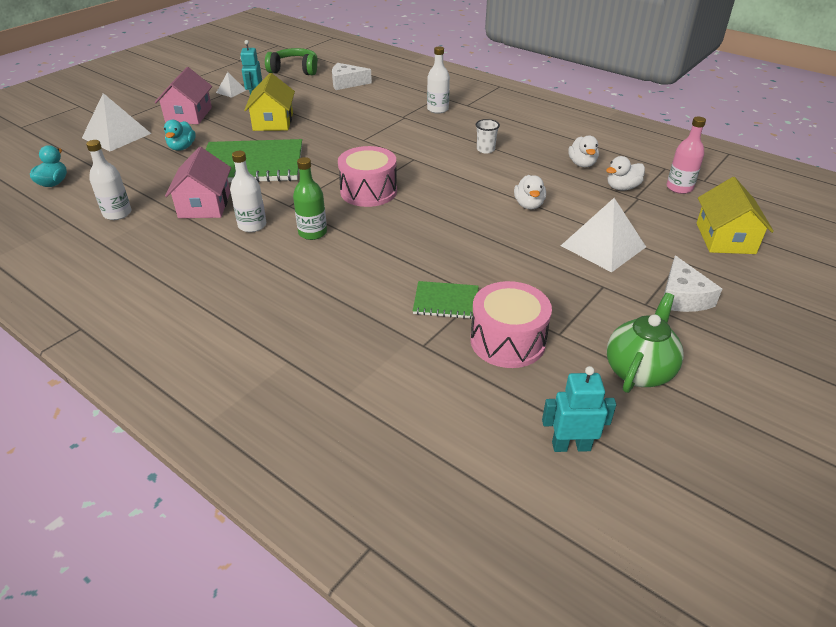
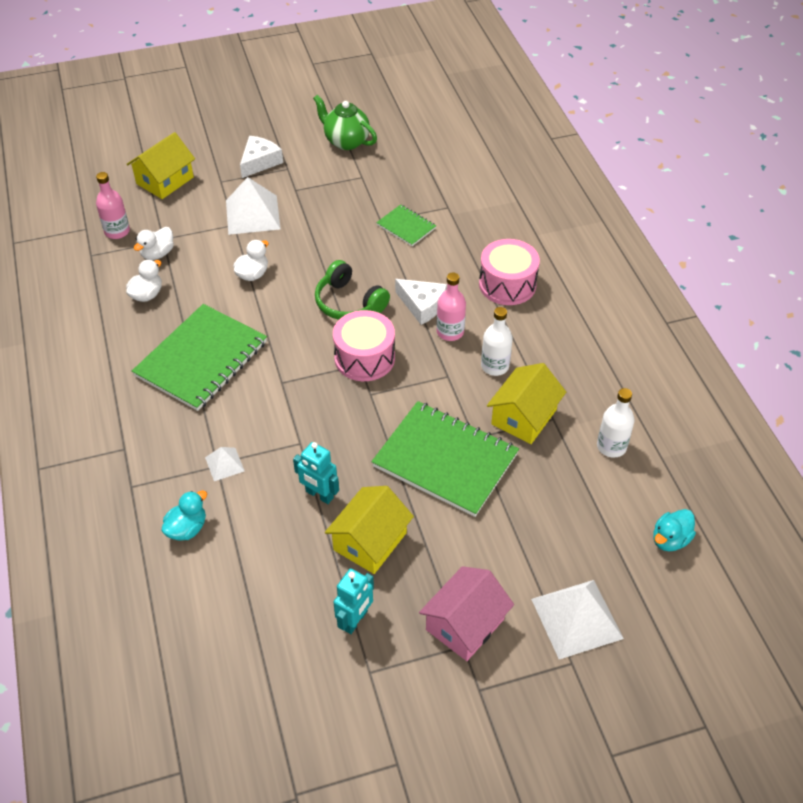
camera: 145 degrees left, 10 degrees up
turquoise duck [164,120,196,151] -> turquoise duck moved to [161,491,207,541]
pink house [165,147,231,218] -> yellow house [487,363,566,444]
white pyramid [216,72,246,98] -> white pyramid moved to [205,447,244,481]
green headphones [265,48,318,75] -> green headphones moved to [315,260,390,320]
green bottle [293,157,327,240] -> pink bottle [437,273,466,341]
white cheese [332,63,372,90] -> white cheese moved to [395,279,447,325]
white bottle [427,46,450,114] -> none
pink drum [470,281,552,368] -> pink drum moved to [479,239,540,305]
white cup [476,119,500,153] -> green notebook [132,304,267,411]
turquoise robot [542,366,616,452] -> turquoise robot moved to [293,442,339,504]
white duck [606,156,645,191] -> white duck turned 120 degrees clockwise [134,227,174,260]
green teapot [607,293,684,393] -> green teapot turned 60 degrees clockwise [313,95,377,150]

